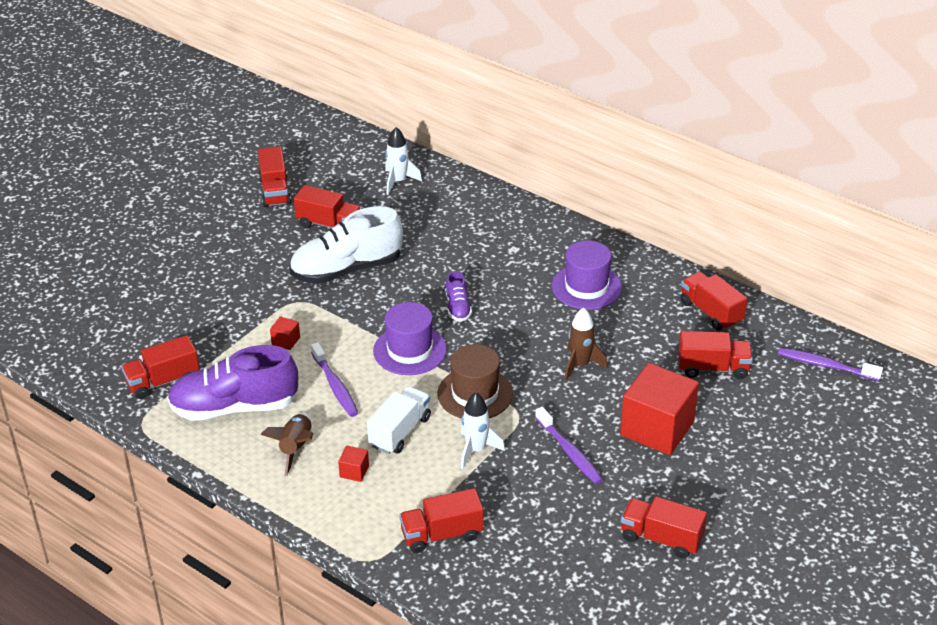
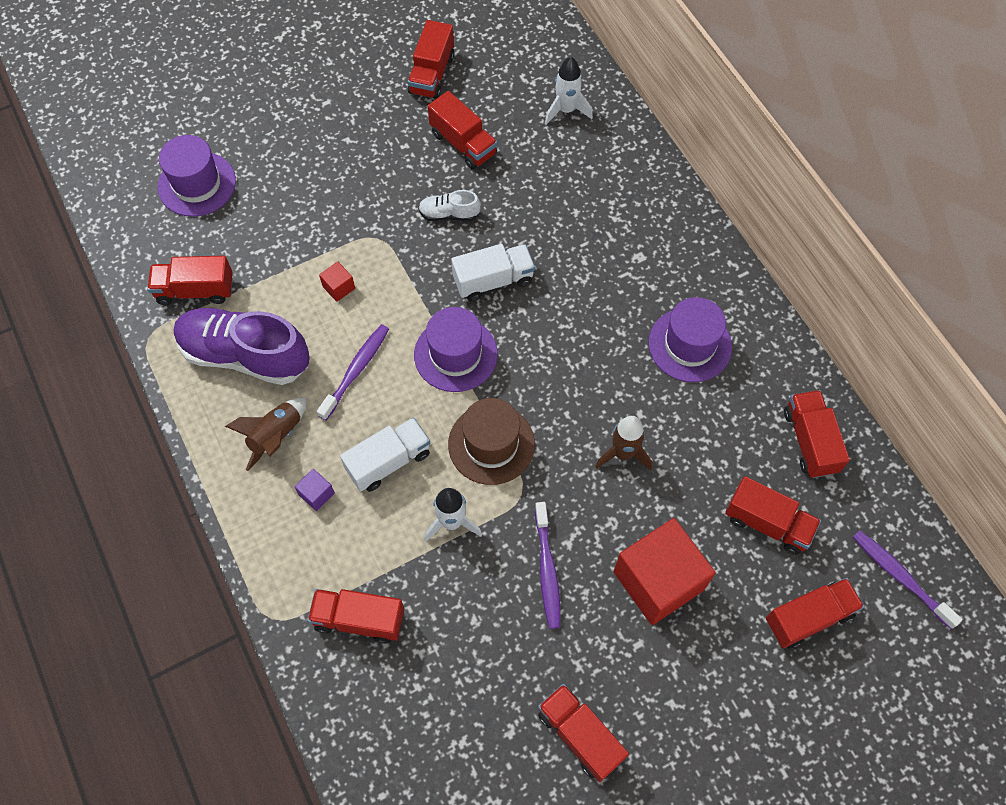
camera: 25 degrees right, 25 degrees up
white shoe [289,206,403,284] -> white shoe [418,190,481,221], size x0.46
purple toothbrush [311,342,358,417] -> purple toothbrush turned 150 degrees counterclockwise [316,324,389,420]
red cube [338,446,369,482] -> purple cube [295,469,335,511]
purple shoe [445,271,472,322] -> none
none -> purple hat [158,135,236,217]
none -> white truck [451,244,535,301]
none -> red truck [766,578,864,649]

